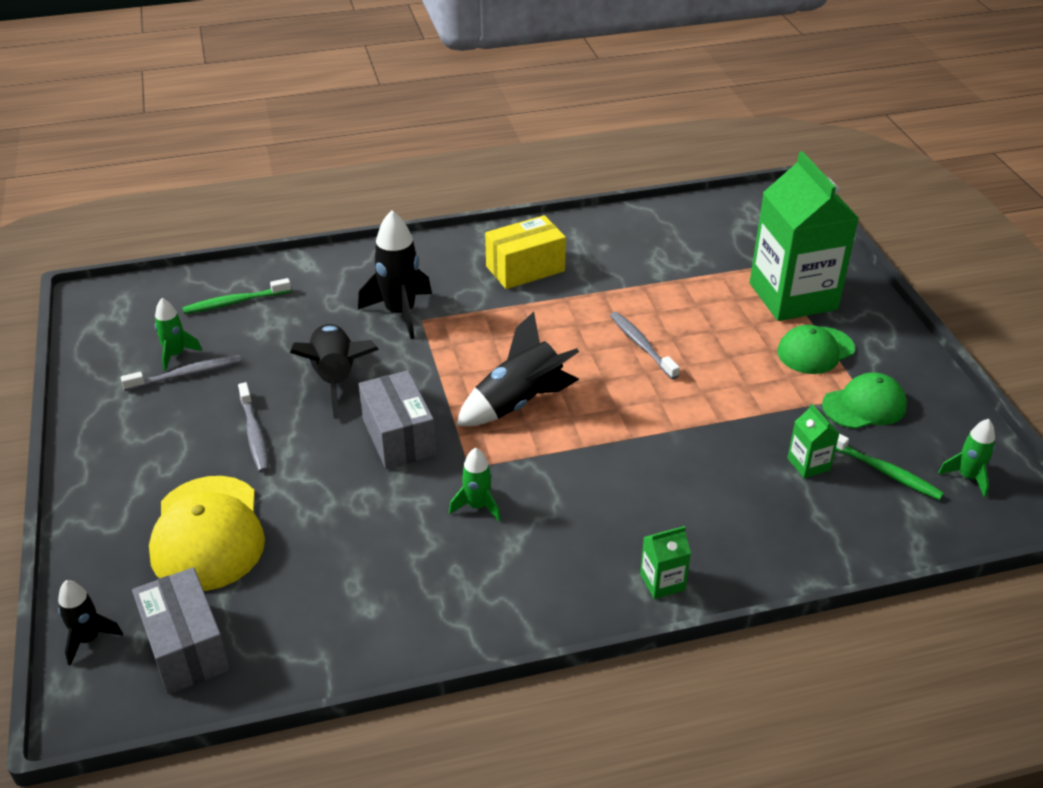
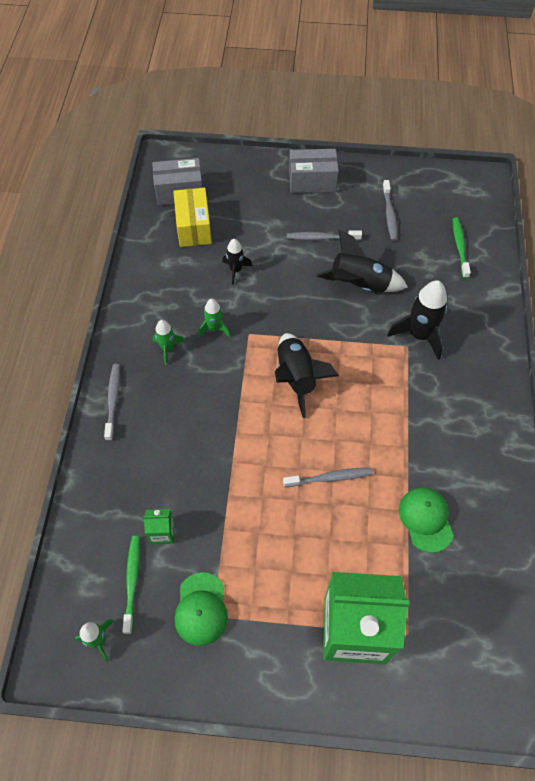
camera: 110 degrees right, 20 degrees up
black rocket [58,580,123,666] -> black rocket moved to [222,239,252,284]
yellow cap [149,476,265,591] -> none
green rocket [155,298,202,372] -> green rocket moved to [153,320,185,365]
grey box [359,370,436,469] -> grey box moved to [289,149,339,193]
yellow box [485,215,566,289] -> yellow box moved to [173,188,212,247]
green carton [640,526,691,599] -> grey toothbrush [104,364,120,441]
green cap [777,325,855,374] -> green cap moved to [399,487,454,553]
green toothbrush [836,434,944,500] -> green toothbrush turned 120 degrees clockwise [122,536,140,634]

